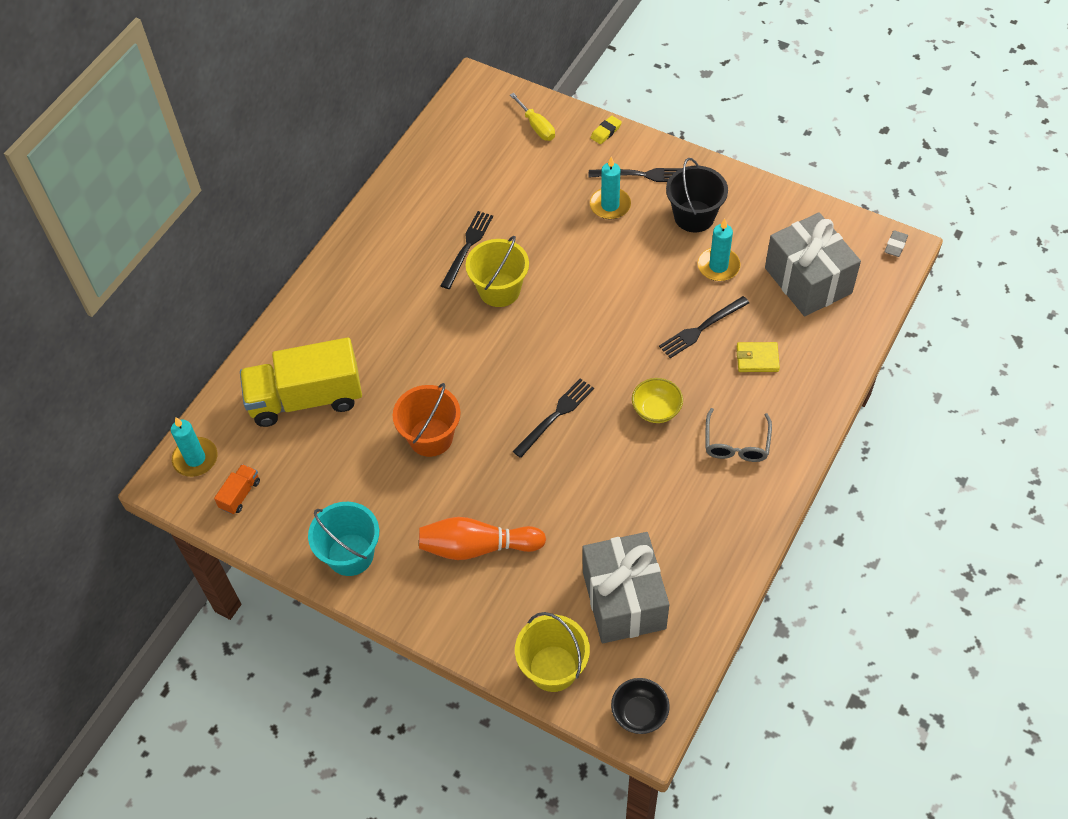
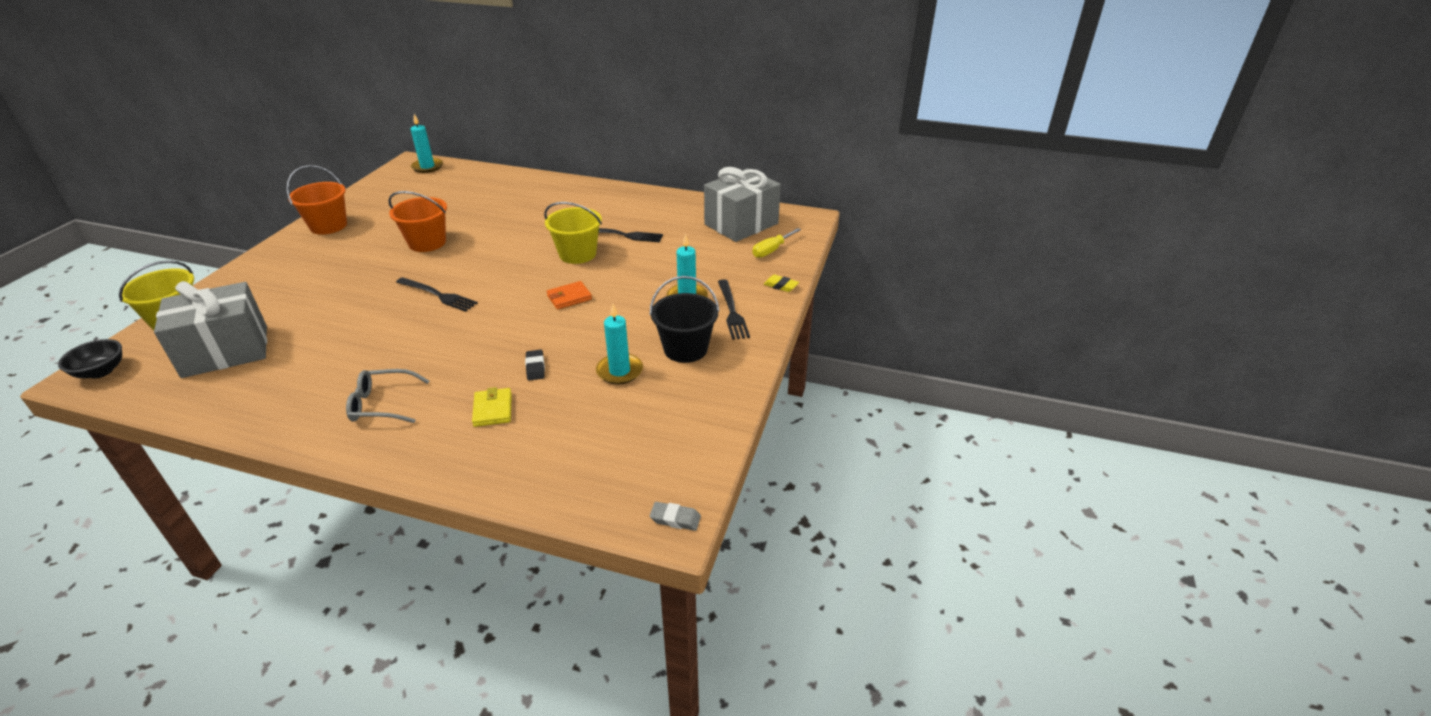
camera: 75 degrees right, 20 degrees down
orange truck [214,464,260,515] -> none
yellow truck [240,337,362,427] -> none
turquoise bucket [308,502,379,576] -> orange bucket [286,165,347,235]
orange bowling pin [419,517,546,560] -> none
yellow bowl [632,378,683,423] -> none
black fork [659,296,749,358] -> black eraser [525,350,545,381]
grey gift [765,212,861,316] -> grey gift moved to [704,167,781,242]
none -> orange wallet [546,281,592,310]

